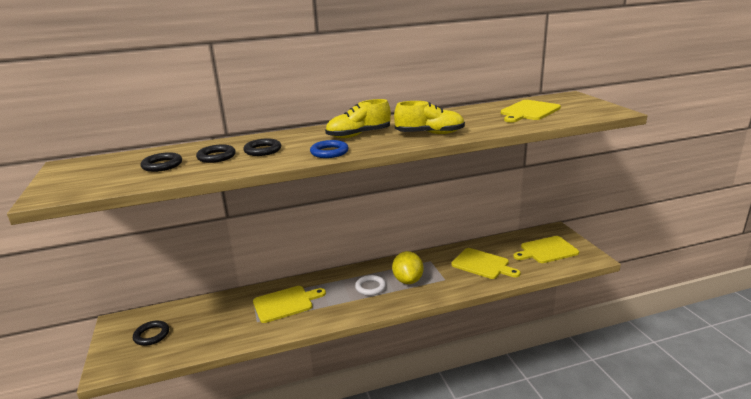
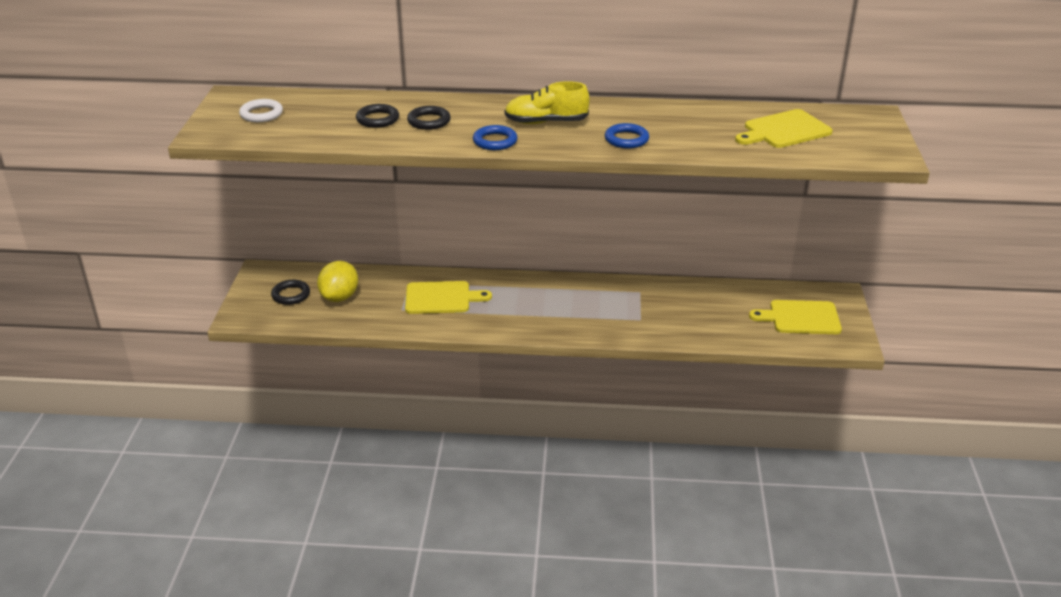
camera: 20 degrees right, 10 degrees up
black ring [141,152,182,172] -> none
white ring [355,275,386,296] -> white ring moved to [239,99,283,122]
yellow lemon [392,251,423,284] -> yellow lemon moved to [317,261,358,302]
yellow shoe [394,101,465,134] -> blue ring [605,123,649,149]
yellow cutting board [451,248,521,279] -> none

